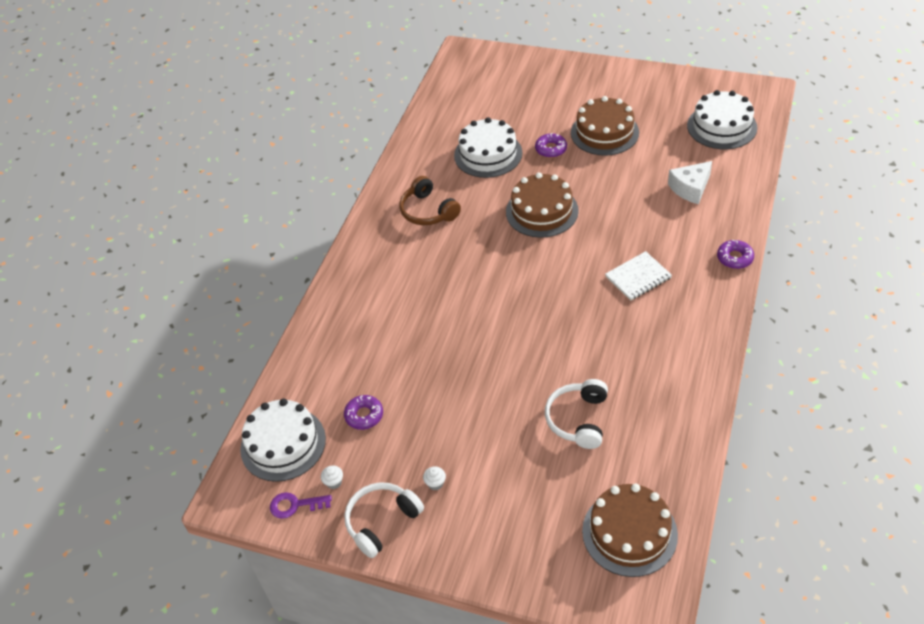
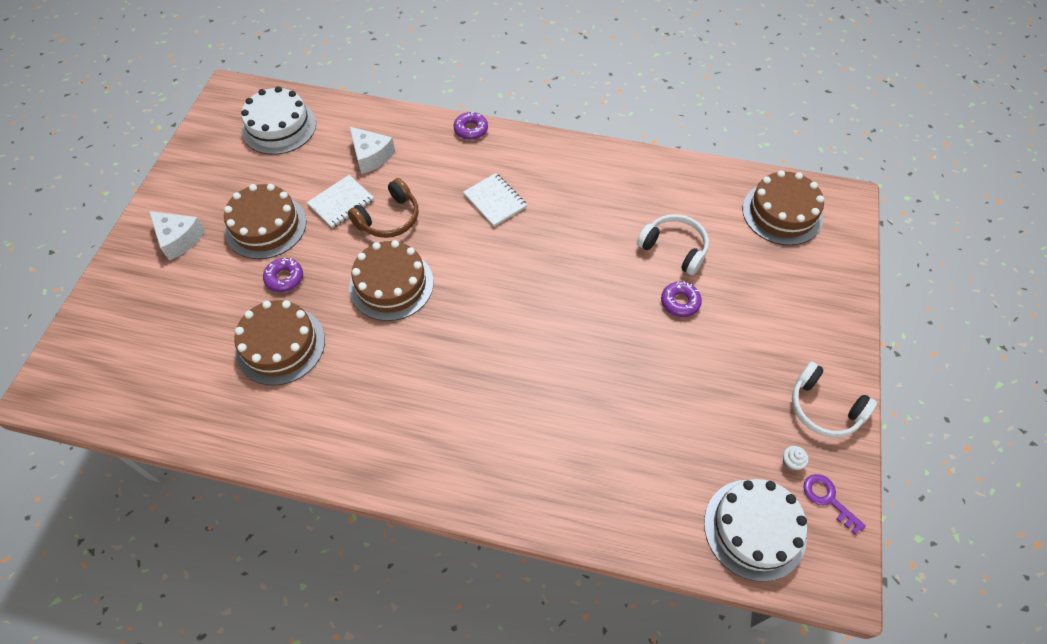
camera: 100 degrees left, 10 degrees up
purple key [270,492,332,519] -> purple key turned 150 degrees clockwise [803,474,866,535]
purple donut [344,395,383,430] -> purple donut moved to [661,281,702,317]
brown headphones [399,176,461,225] -> brown headphones moved to [348,178,418,238]
white cupcake [423,466,446,490] -> none
white cake [454,117,522,178] -> brown cake [234,300,325,386]
white headphones [545,379,608,449] -> white headphones turned 150 degrees counterclockwise [637,214,709,275]
none -> white cheese [149,211,205,261]
none -> white notebook [307,175,374,228]

